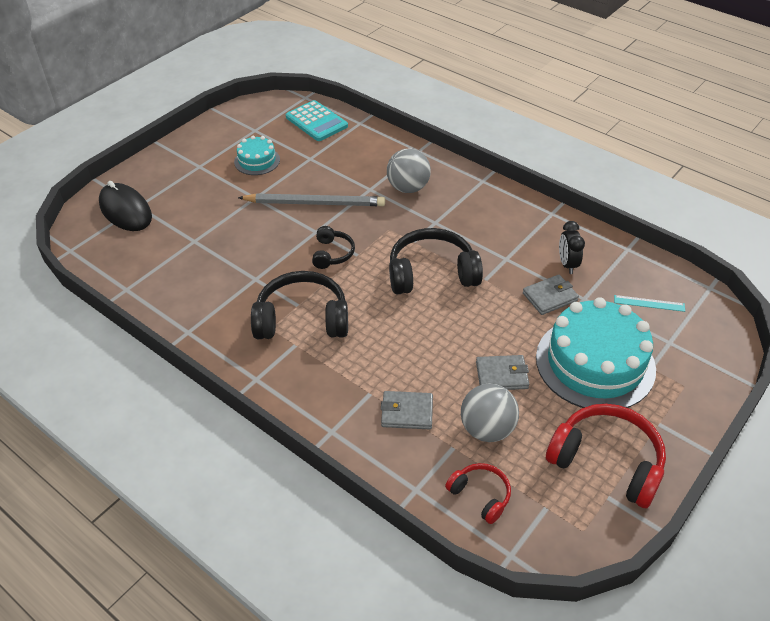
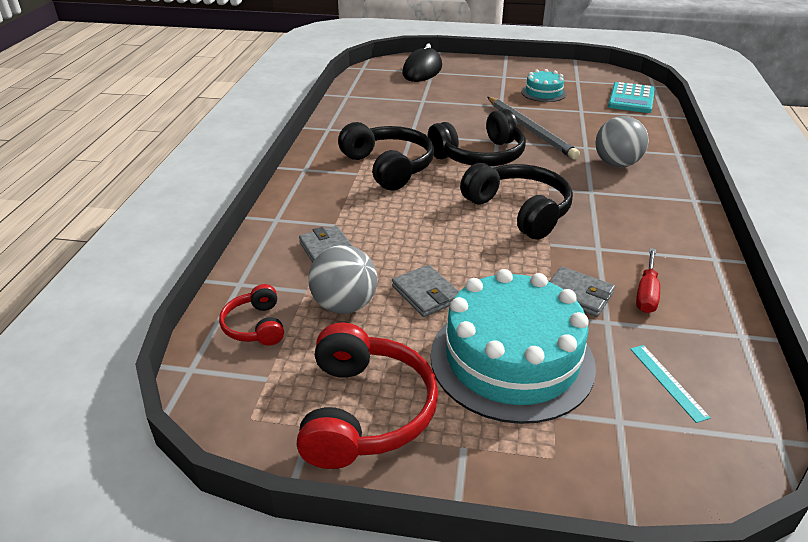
camera: 60 degrees right, 10 degrees down
black headphones [312,226,355,269] -> black headphones [428,109,526,166], size x1.87
red headphones [445,463,511,524] -> red headphones turned 150 degrees clockwise [219,284,284,346]
black clock [559,221,585,274] -> red screwdriver [636,248,660,313]

